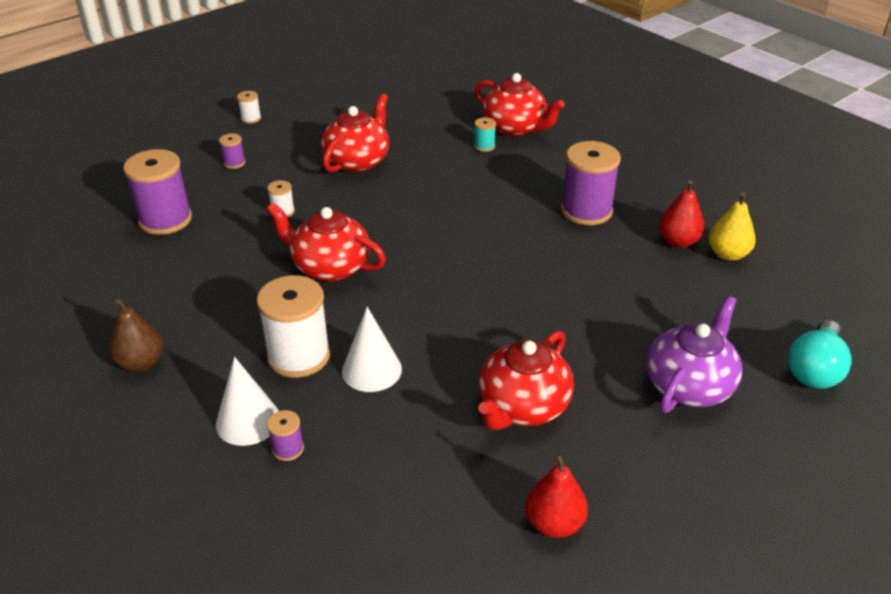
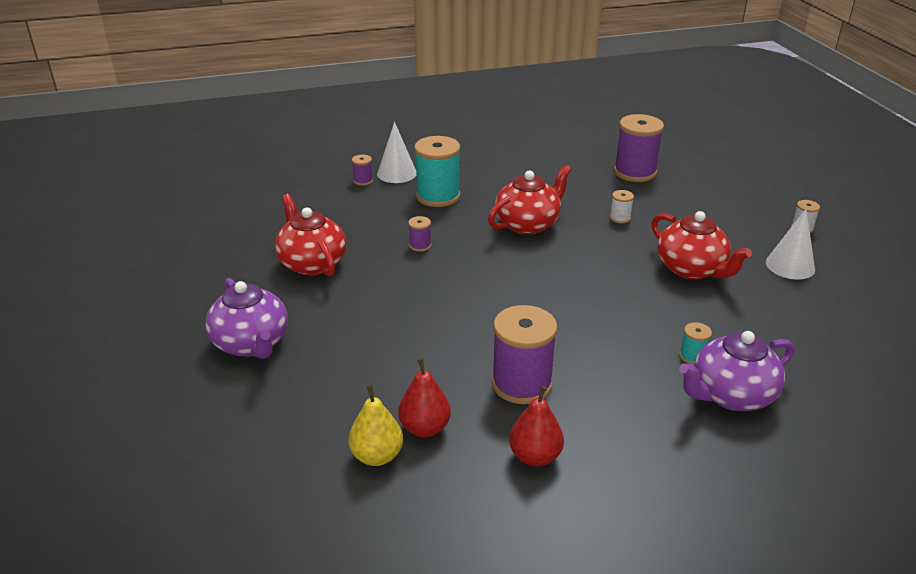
camera: 115 degrees right, 5 degrees down
brown pear [109,299,164,372] -> none
purple spool [219,133,245,169] -> purple spool moved to [408,216,431,252]
white spool [257,275,330,378] -> turquoise spool [414,136,460,207]
white cone [342,307,402,392] -> white cone moved to [766,209,815,280]
red teapot [475,73,565,136] -> purple teapot [679,331,794,411]
red pear [525,453,588,538] -> red pear moved to [509,386,564,467]
turquoise light bulb [788,320,852,389] -> none

